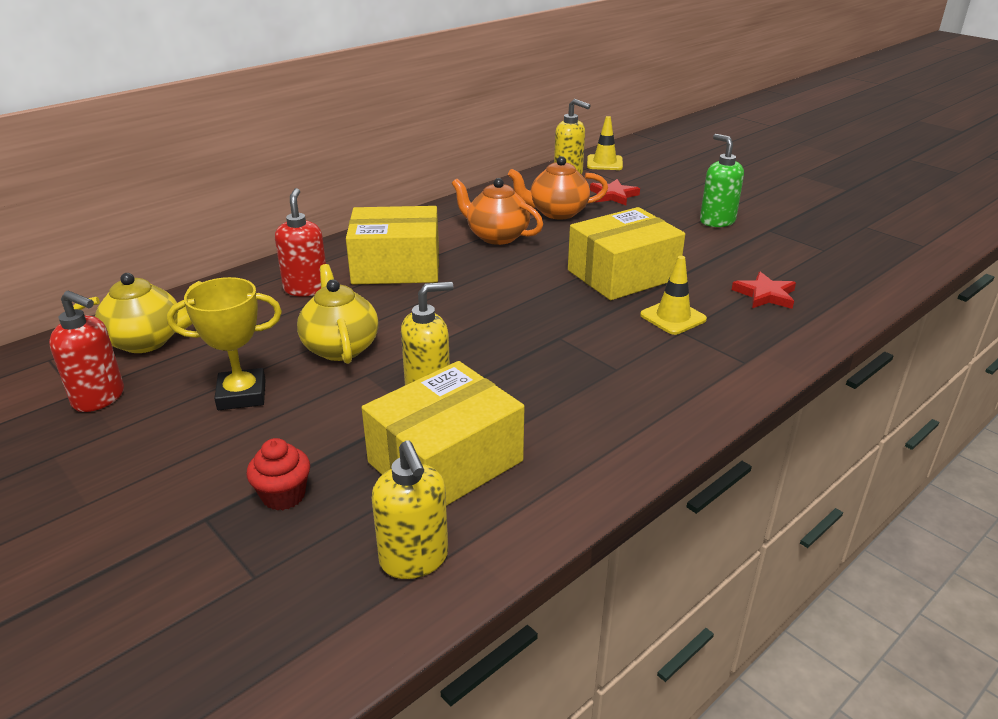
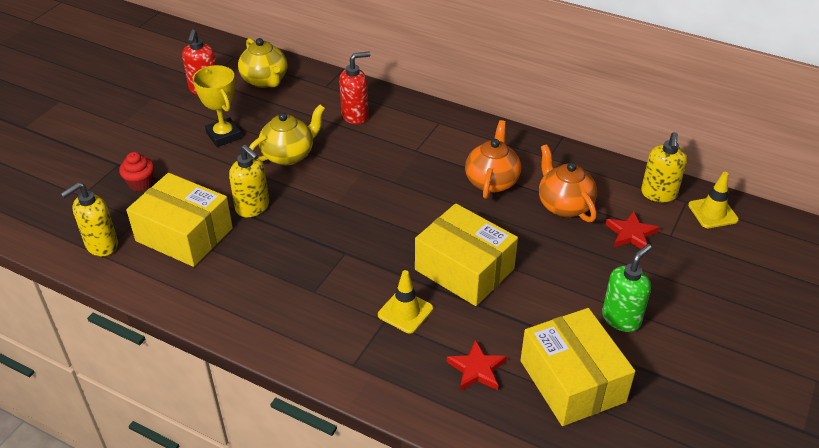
camera: 70 degrees right, 10 degrees up
yellow box [346,206,439,284] -> yellow box moved to [520,308,635,426]

